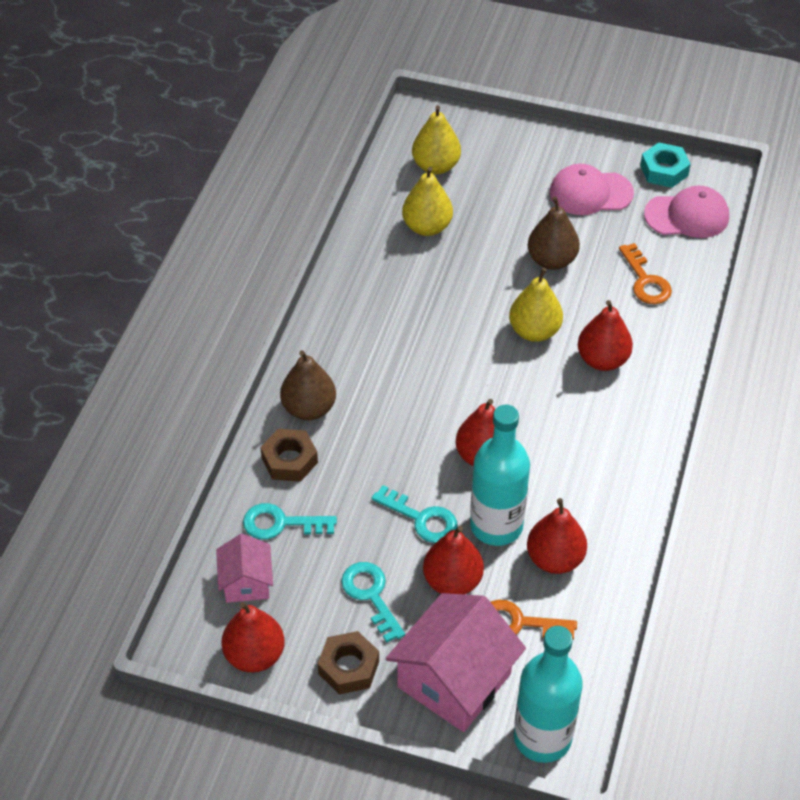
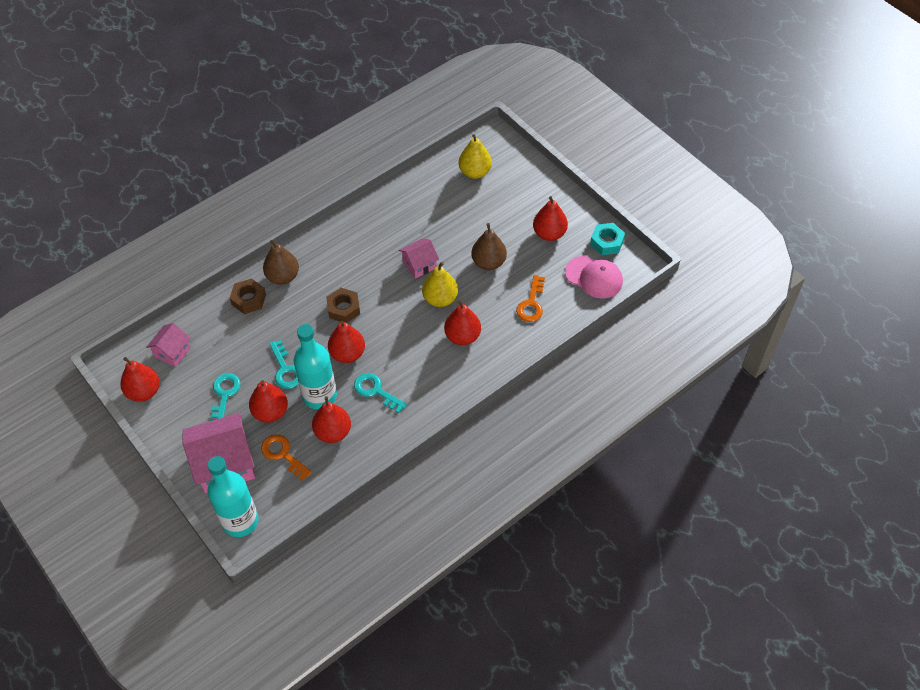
camera: 35 degrees right, 5 degrees up
turquoise key [243,503,337,540] -> turquoise key moved to [354,373,407,413]
brown nut [318,631,379,694] -> brown nut moved to [326,288,360,323]
yellow pear [402,167,453,236] -> none
pink cap [550,164,634,215] -> red pear [533,196,568,241]
none -> pink house [399,238,439,279]

